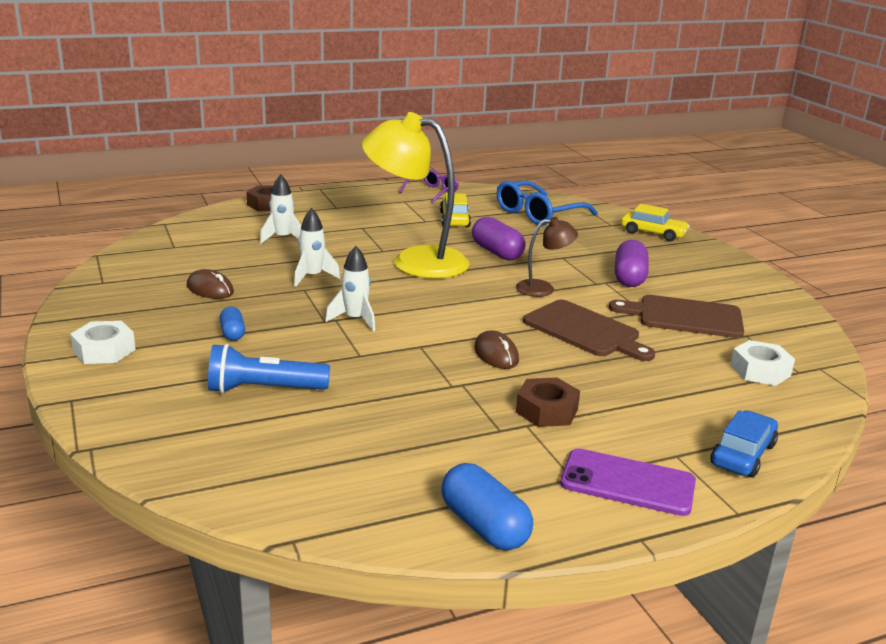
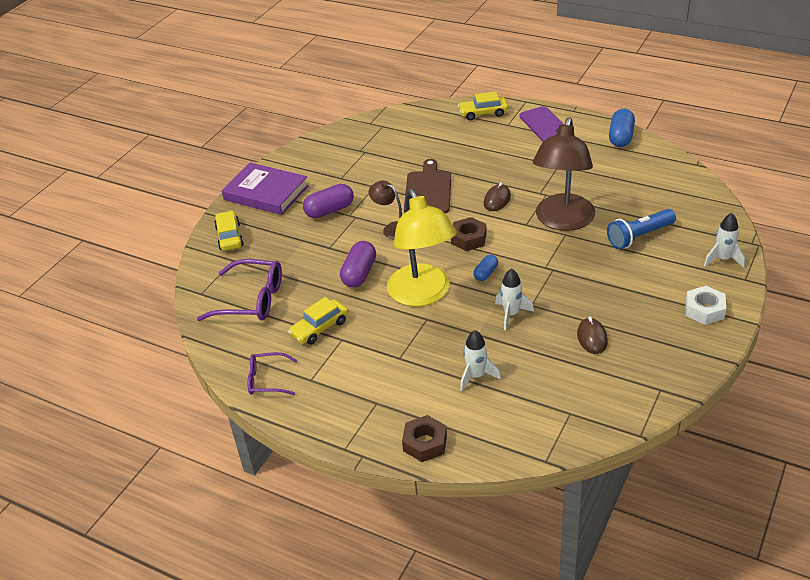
camera: 125 degrees left, 15 degrees up
blue flashlight [208,344,330,393] -> blue flashlight turned 105 degrees clockwise [607,209,676,249]
blue capsule [220,307,245,341] -> blue capsule moved to [473,255,498,281]
white rocket [325,246,375,331] -> white rocket moved to [704,213,745,267]
blue glasses [497,181,598,225] -> purple glasses [197,259,282,321]
brown nut [516,377,580,427] -> brown nut moved to [451,217,487,251]
brown cutting board [609,295,744,338] -> none
blue car [710,410,778,478] -> yellow car [458,92,508,120]
white nut [730,340,795,386] -> none
none -> purple book [222,162,309,215]
none -> brown lamp [533,117,595,231]

